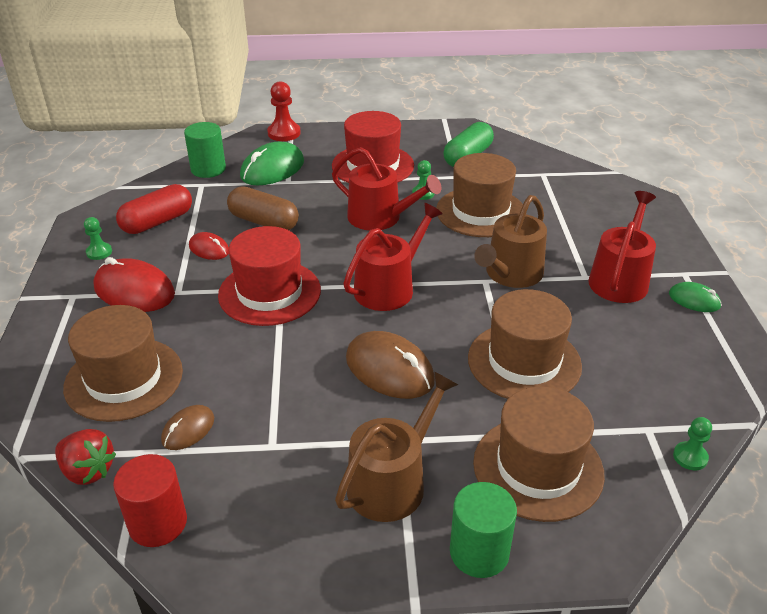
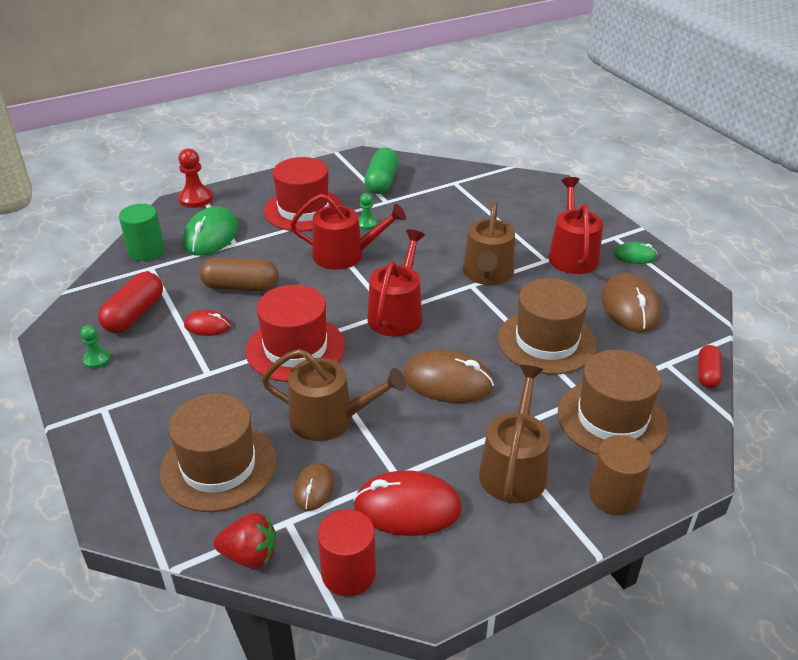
camera: 25 degrees left, 0 degrees up
red mouse [93,257,175,312] -> red mouse moved to [353,470,462,536]
brown hat [436,153,523,237] -> none
green cylinder [450,482,517,578] -> brown cylinder [589,435,651,515]
green pawn [673,417,712,470] -> red capsule [698,345,722,388]
none -> brown watering can [262,349,406,441]
none -> brown mouse [601,273,661,332]

